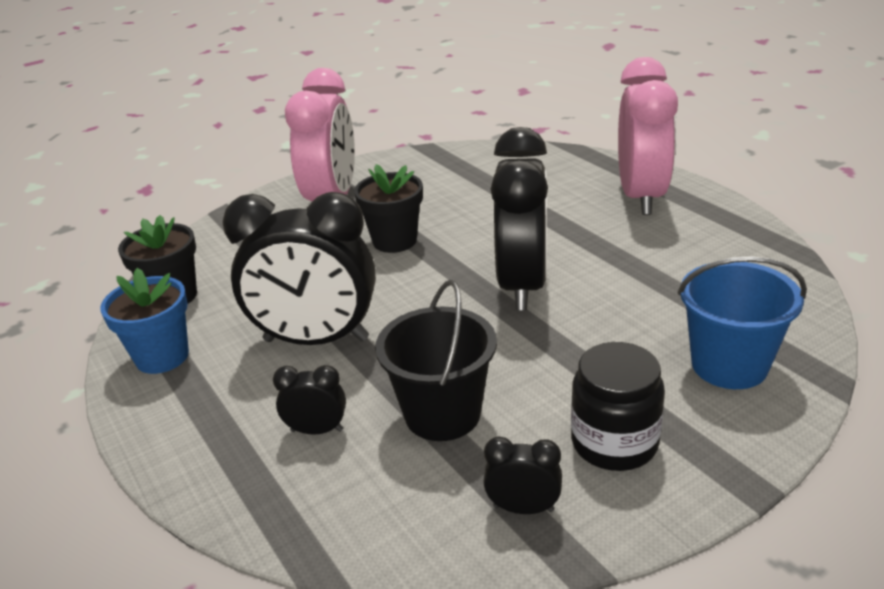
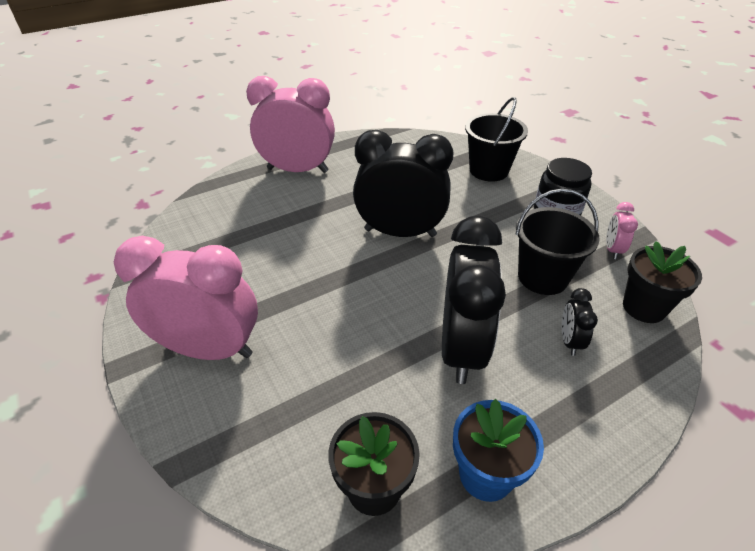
camera: 90 degrees left, 10 degrees up
black flower pot [354,164,423,253] -> black flower pot moved to [623,241,702,323]
black clock [483,437,562,514] -> pink clock [606,202,638,259]
blue bucket [678,256,807,389] -> black bucket [465,97,528,182]

